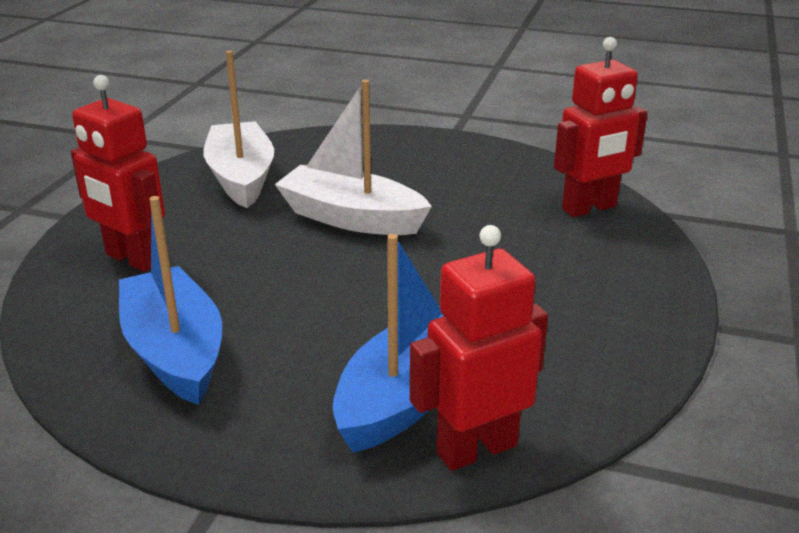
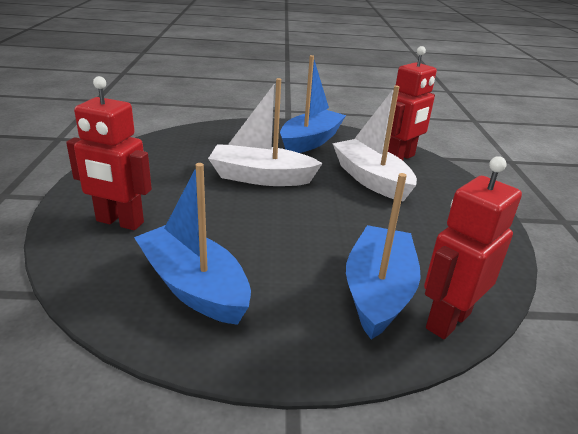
camera: 20 degrees left, 0 degrees up
white boat [203,51,274,208] -> white boat moved to [332,85,417,202]
none -> blue boat [280,55,346,153]

